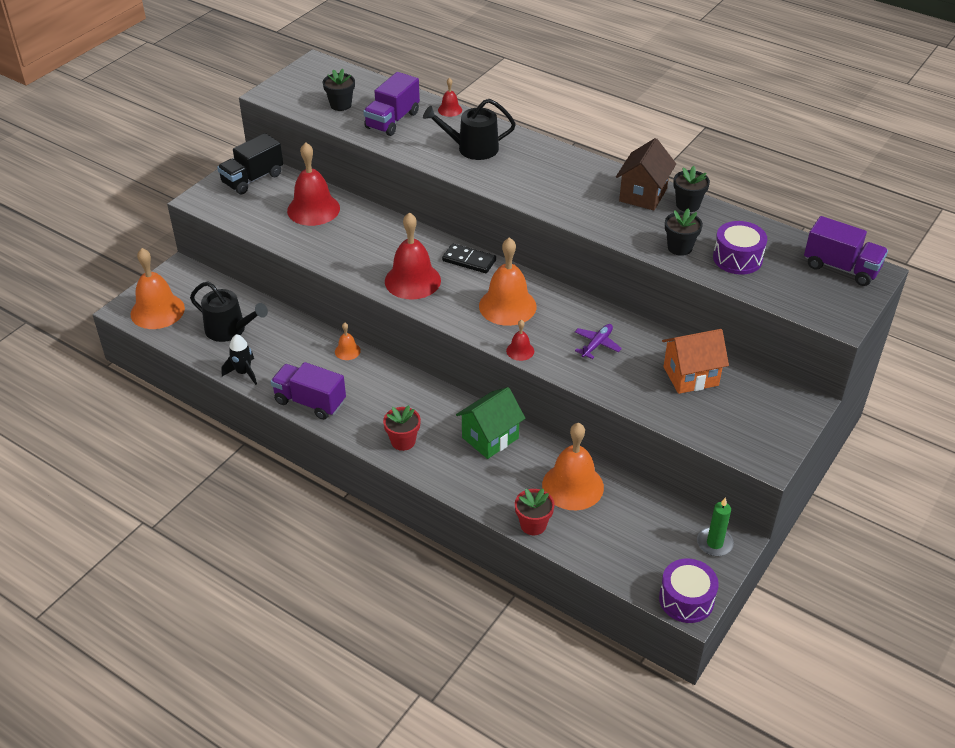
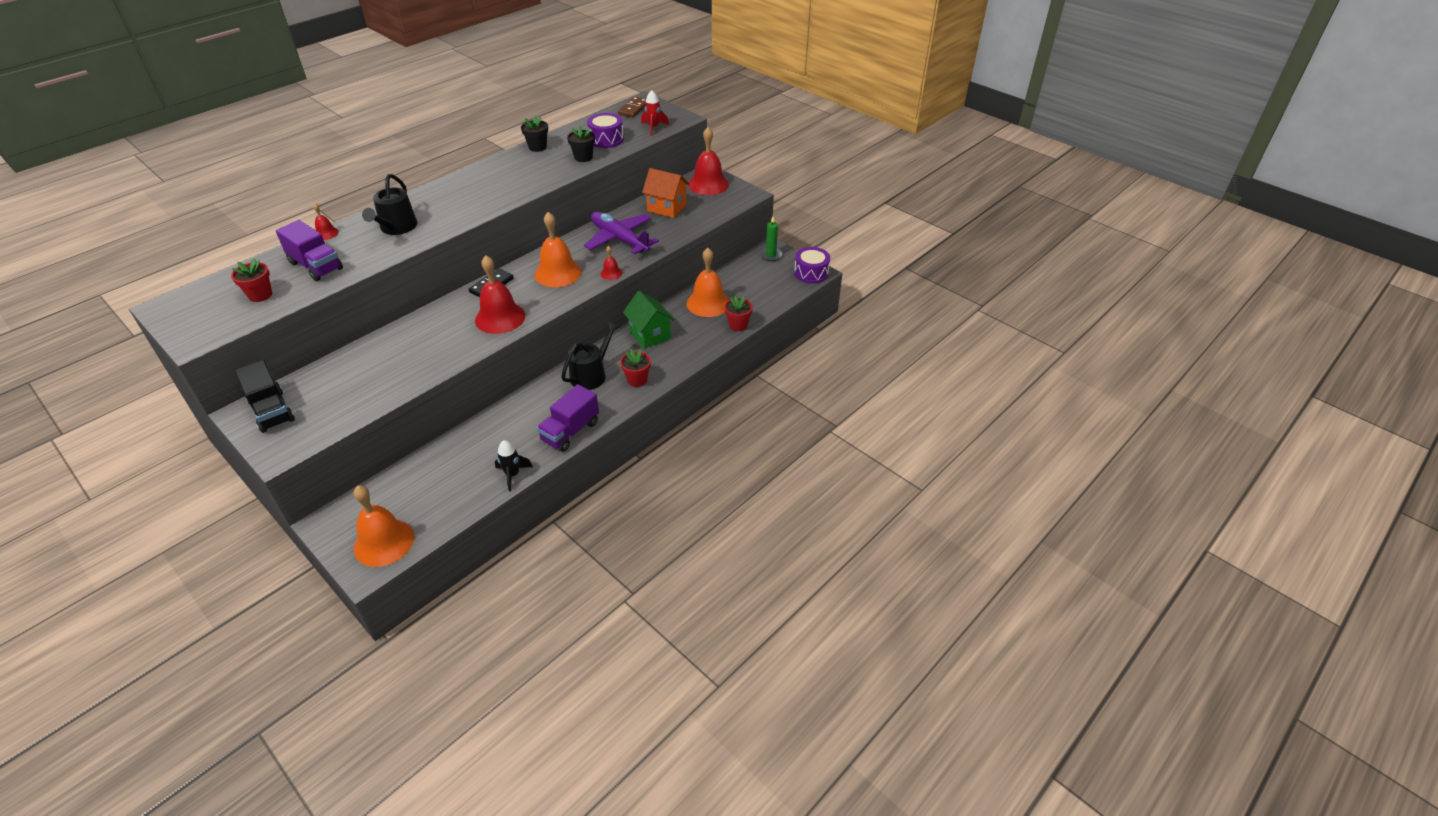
camera: 80 degrees left, 0 degrees up
black watering can [190,282,268,342] -> black watering can moved to [561,322,620,390]
red bell [287,142,340,226] -> red bell moved to [688,127,729,195]
black flower pot [323,69,355,111] -> red flower pot [231,259,272,302]
orange bell [335,322,361,360] -> none
purple plane [575,324,622,359] -> purple plane [584,212,659,255], size x2.10
brown house [616,138,676,210] -> none
orange house [662,329,729,394] -> orange house turned 60 degrees counterclockwise [642,168,689,218]
purple truck [804,216,888,286] -> brown domino [618,97,646,118]
none -> red rocket [641,90,669,135]

